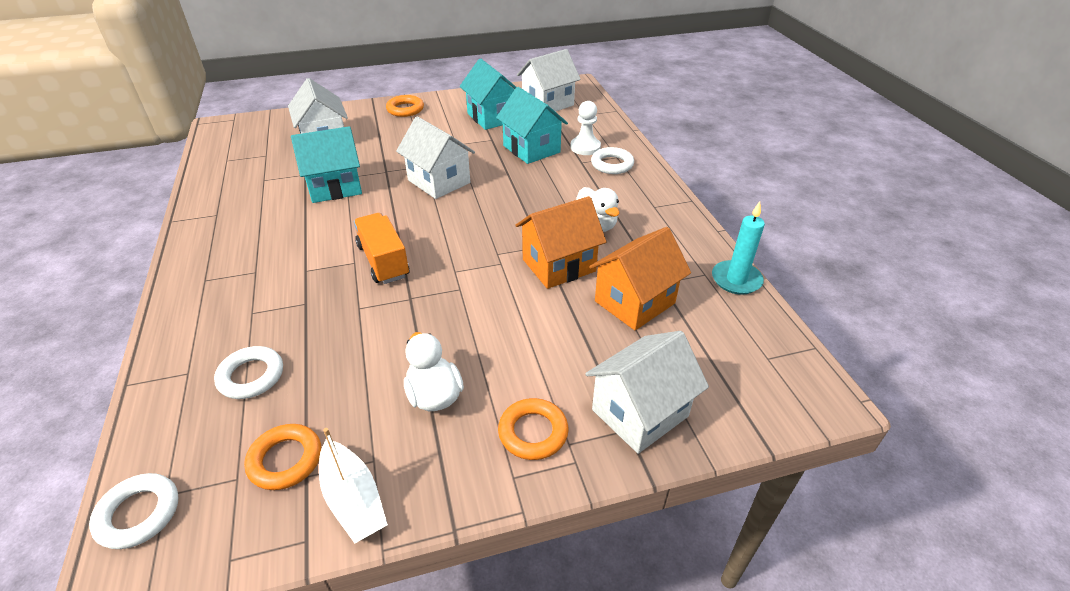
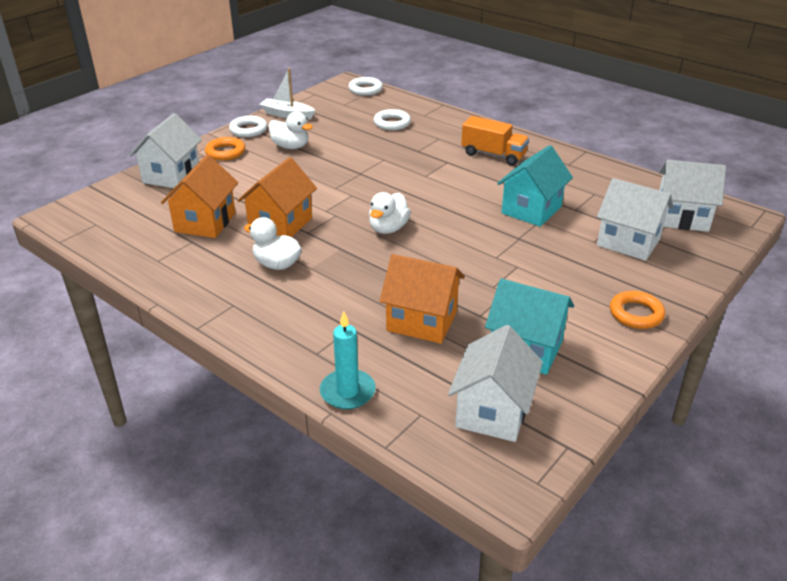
camera: 145 degrees right, 5 degrees down
orange ring [244,424,321,490] -> none
orange truck [354,213,410,284] -> orange truck moved to [461,116,529,166]
white house [396,116,475,199] -> white house moved to [659,160,726,232]
turquoise house [496,87,568,164] -> orange house [380,254,465,344]
white pawn [570,101,601,155] -> none
white ring [591,147,634,174] -> white ring moved to [229,116,267,137]
turquoise candle [712,201,765,295] -> turquoise candle moved to [320,311,376,409]
none -> white duck [369,192,411,234]

